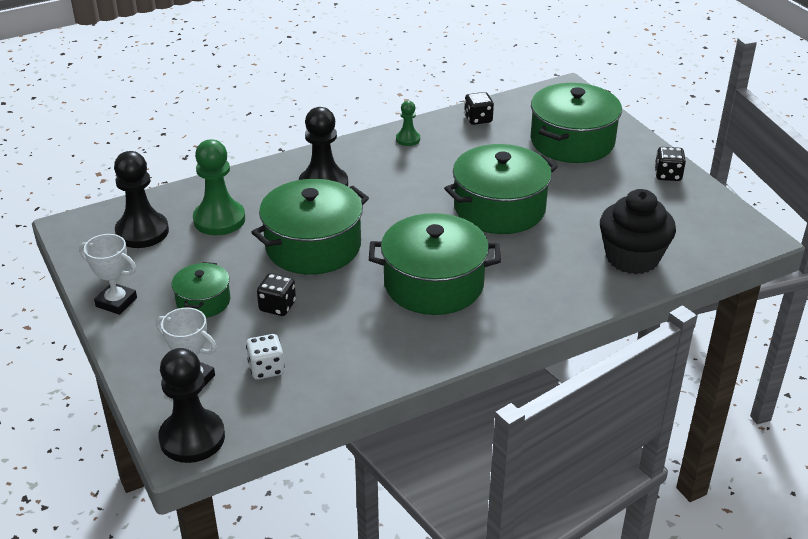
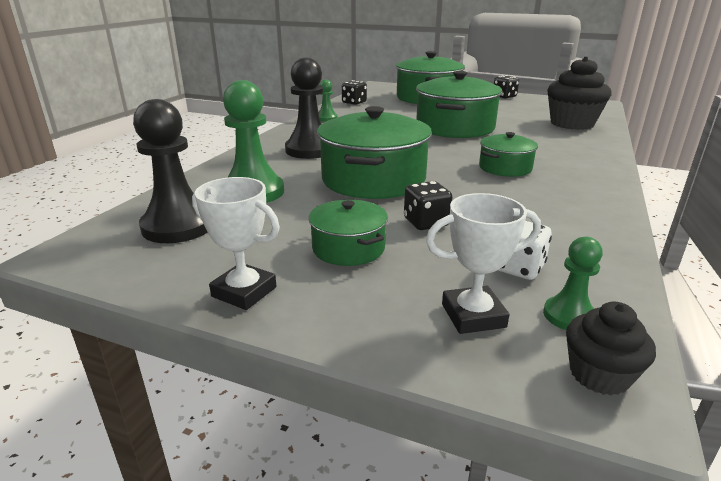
camera: 40 degrees left, 10 degrees down
white trophy [79,234,137,315] -> white trophy turned 45 degrees clockwise [192,177,280,310]
black pawn [158,348,225,463] -> black cupcake [566,302,656,396]
green pot [369,213,501,315] -> green pot [479,132,538,177], size x0.53
none -> green pawn [543,237,603,330]

